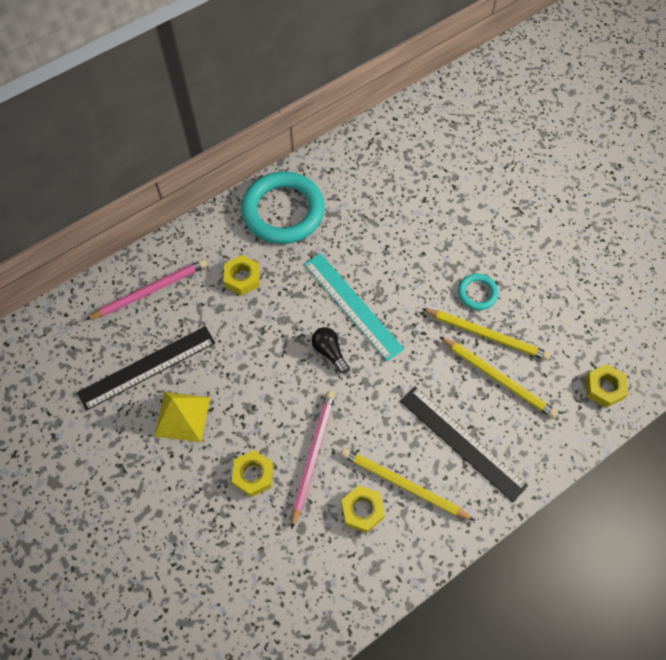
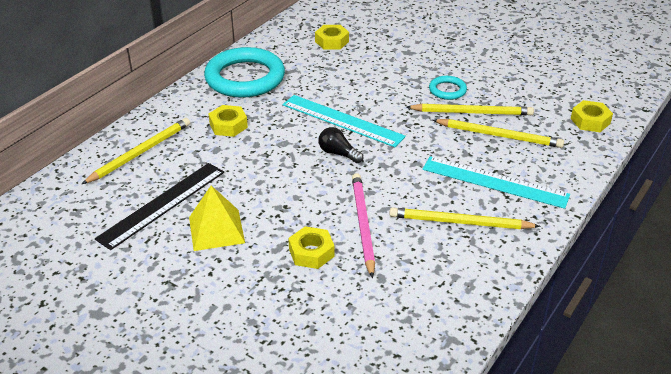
camera: 20 degrees left, 25 degrees down
pink pencil [86,259,207,320] -> yellow pencil [82,118,190,184]
yellow nut [341,485,385,533] -> yellow nut moved to [315,25,349,49]
black ruler [400,386,528,502] -> turquoise ruler [422,156,570,209]

